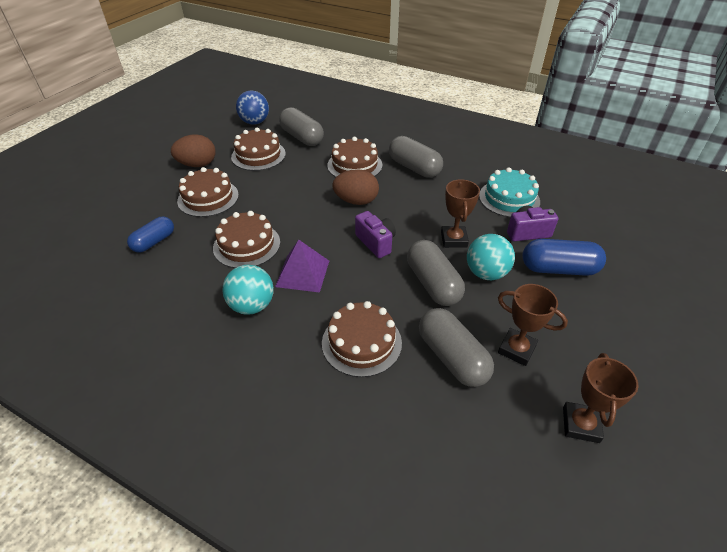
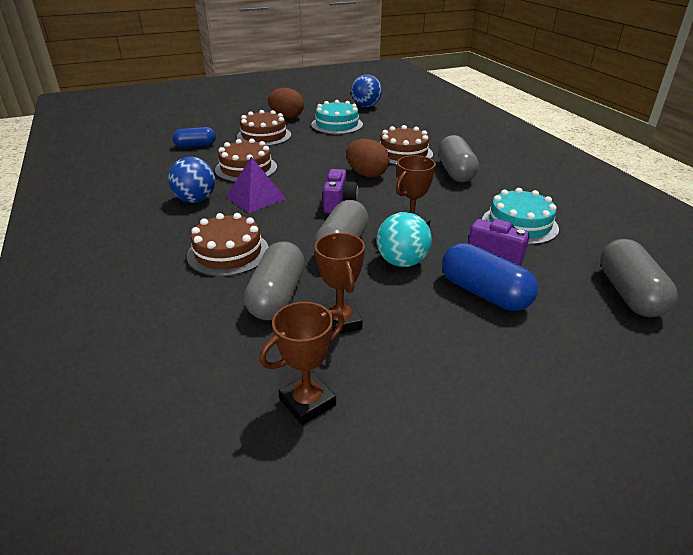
camera: 40 degrees right, 10 degrees down
turquoise ball [222,265,274,315] -> blue ball [168,157,215,203]
brown cake [231,127,286,171] -> turquoise cake [311,100,363,134]
grey capsule [279,107,324,146] -> grey capsule moved to [600,239,677,317]

